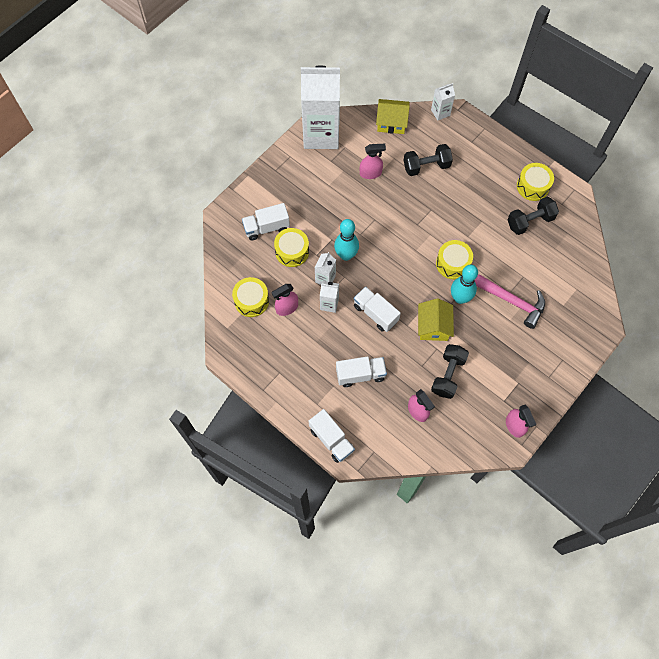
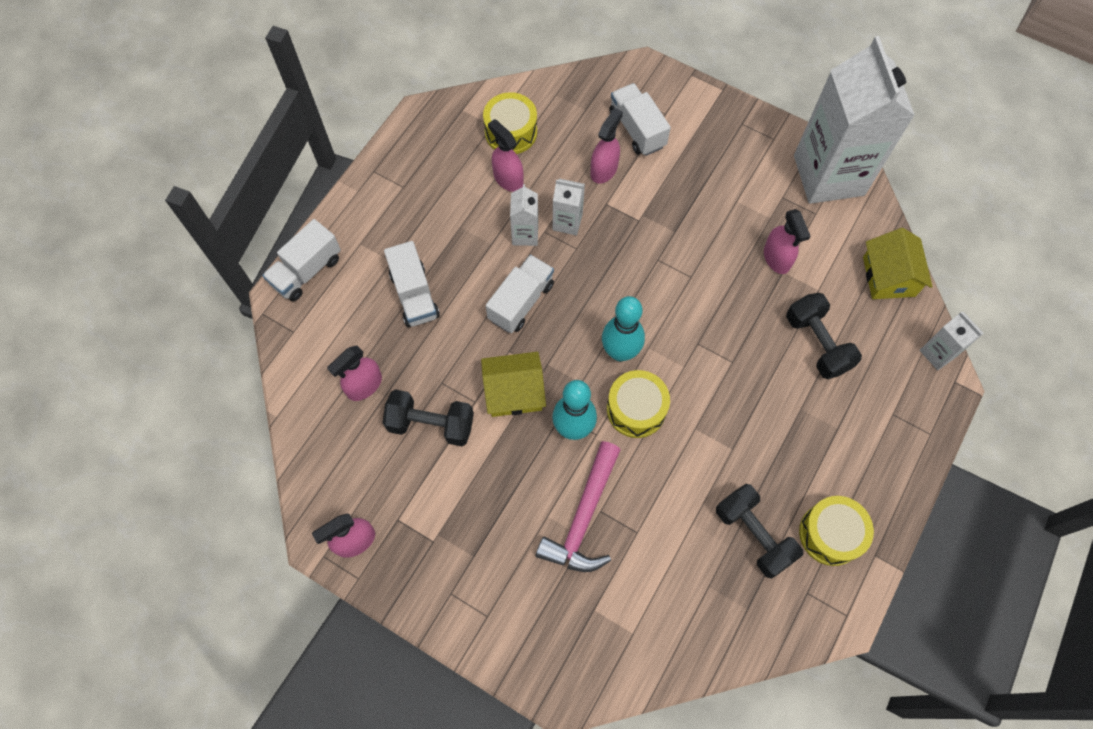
camera: 80 degrees right, 0 degrees up
yellow drum [274,228,309,267] -> pink spray bottle [590,108,623,184]
turquoise bowling pin [334,219,359,261] -> turquoise bowling pin moved to [602,296,645,361]

